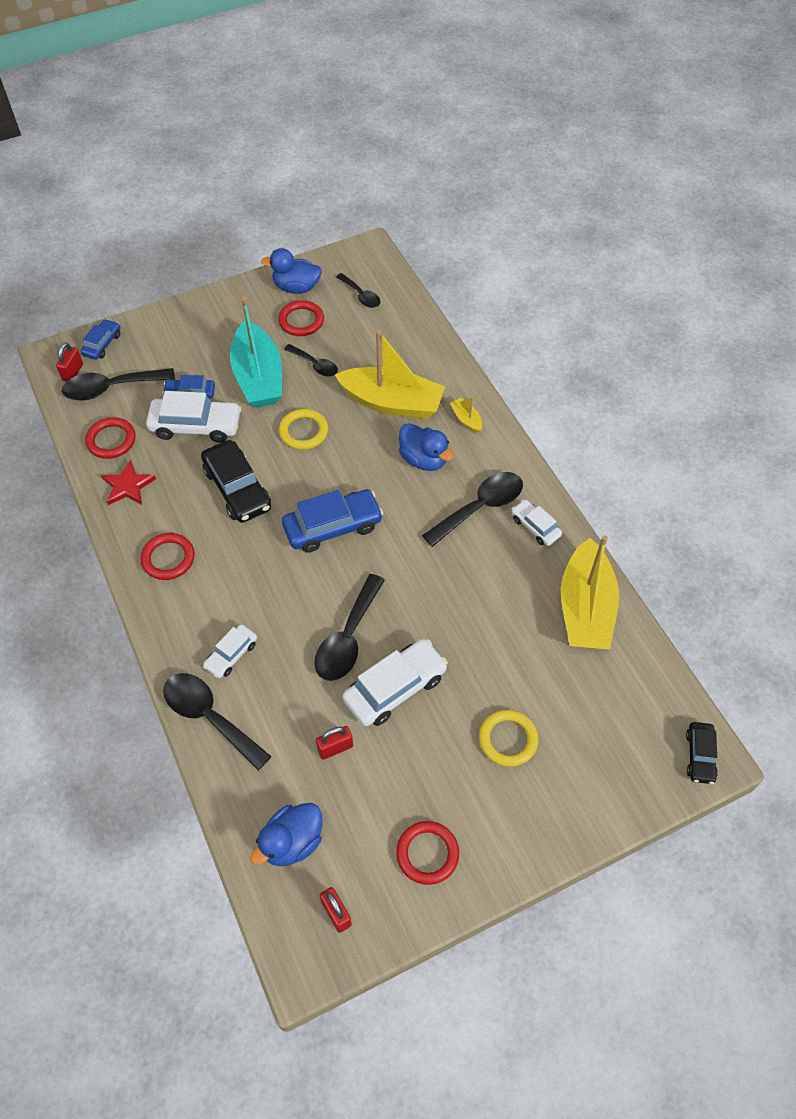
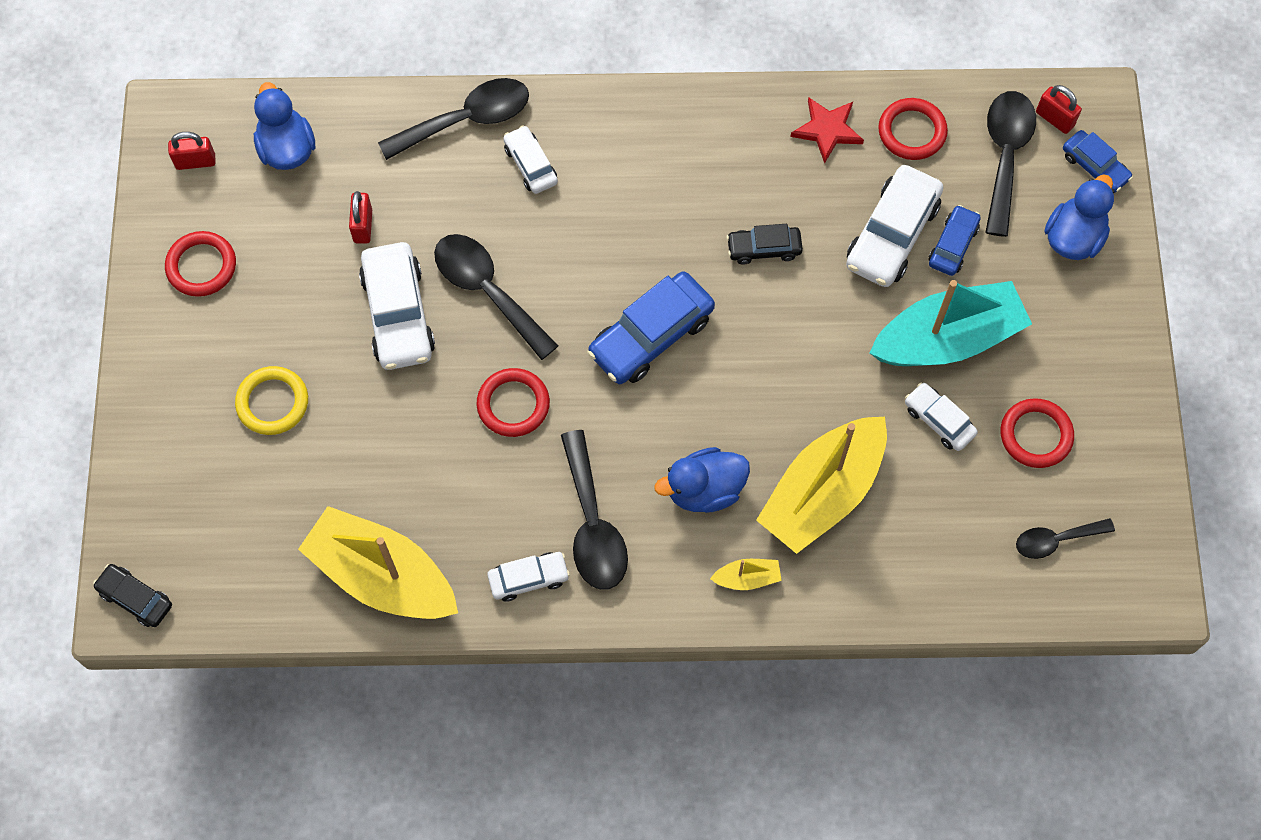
camera: 115 degrees right, 10 degrees up
red ring [141,533,195,580] -> red ring moved to [477,368,550,437]
black car [201,440,271,523] -> black car [726,224,803,265], size x0.57
turquoise boat [230,297,282,408] -> turquoise boat turned 150 degrees clockwise [870,280,1032,366]
blue duck [261,248,322,294] -> blue duck moved to [1045,174,1115,260]
yellow ring [279,409,328,450] -> none
blue car [282,489,383,553] -> blue car turned 45 degrees clockwise [587,271,715,384]
black spoon [284,344,338,376] -> white car [905,383,978,451]

